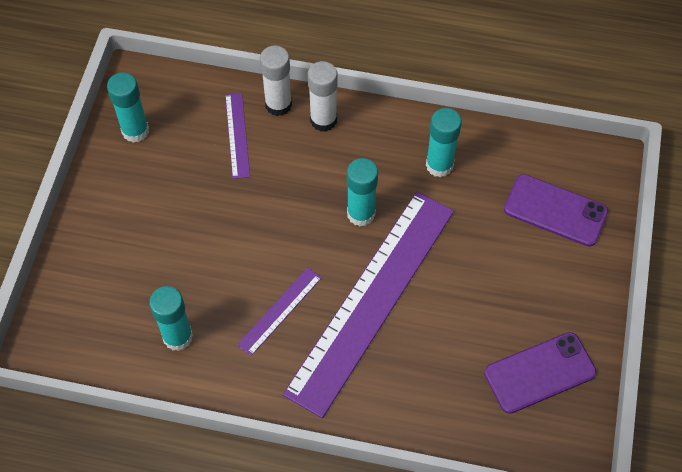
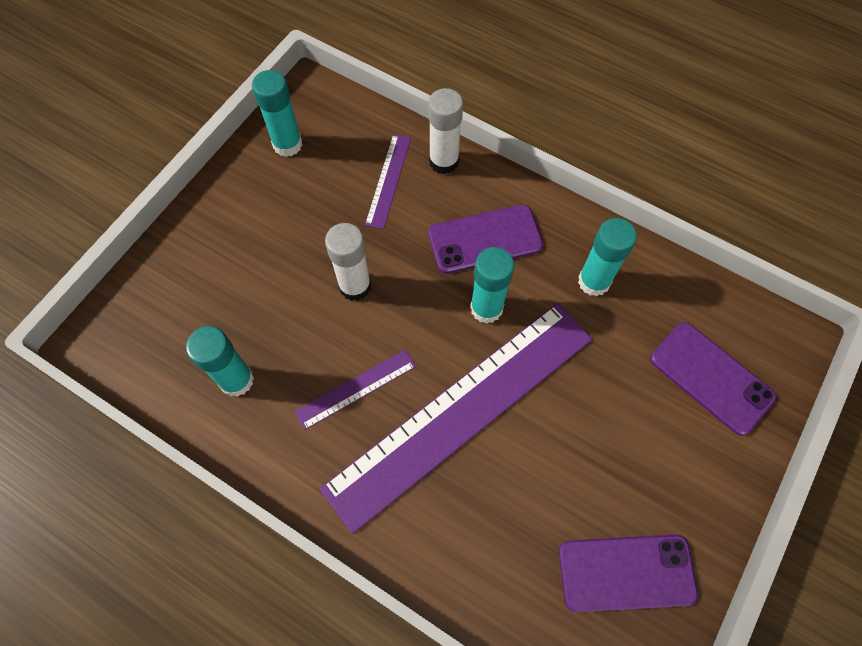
camera: 20 degrees right, 5 degrees up
white glue stick [308,61,338,132] -> white glue stick moved to [325,223,371,301]
none -> purple phone [428,205,543,274]

